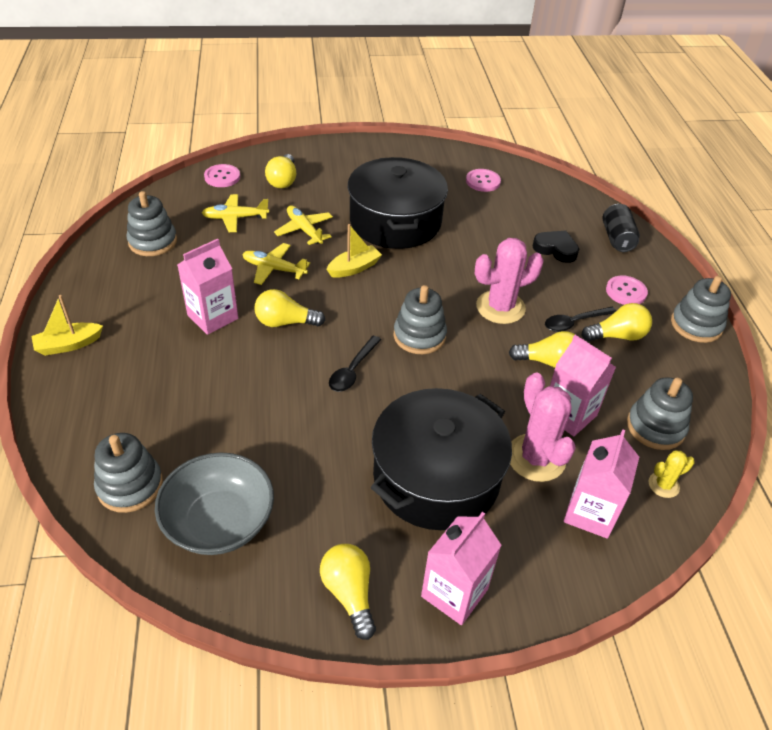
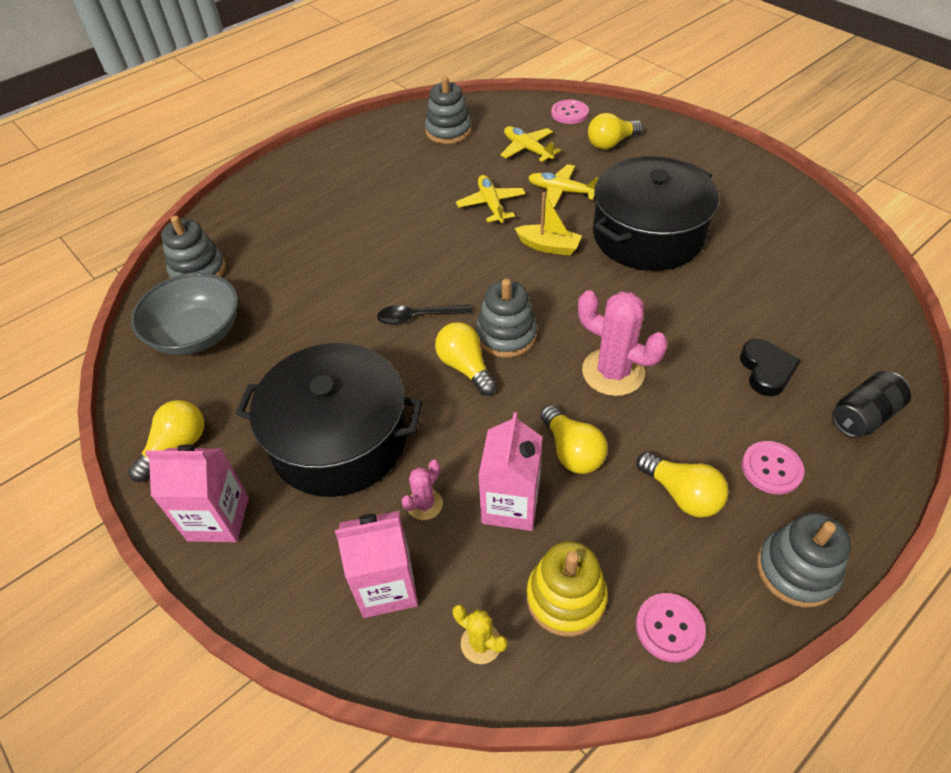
camera: 60 degrees right, 5 degrees up
yellow boat [31,295,103,355] -> none
pink carton [177,239,238,335] -> none
yellow light bulb [254,289,325,327] -> yellow light bulb moved to [435,322,497,396]
yellow plane [274,206,333,245] -> yellow plane turned 90 degrees counterclockwise [528,164,599,207]
pink button [466,169,501,192] -> pink button moved to [636,593,706,662]
pink cactus [510,372,576,482] -> pink cactus [401,460,443,520], size x0.51
black spoon [545,307,616,332] -> none
grey stacking toy [627,377,693,450] -> yellow stacking toy [527,541,608,637]

